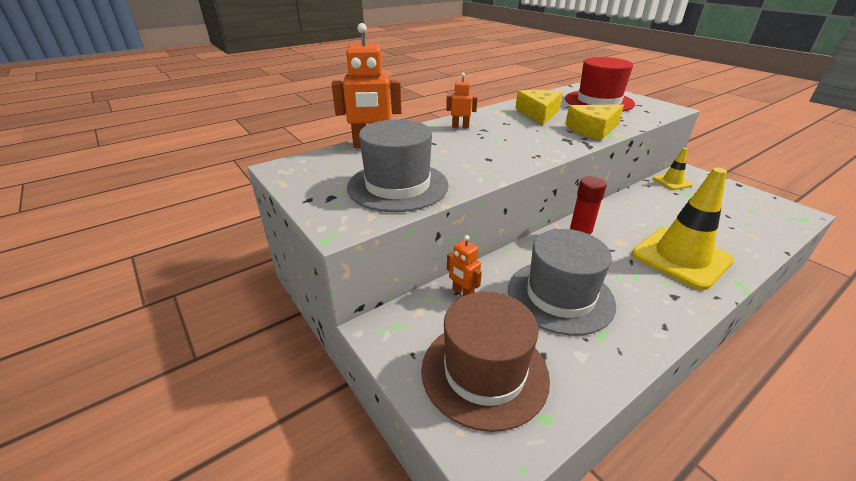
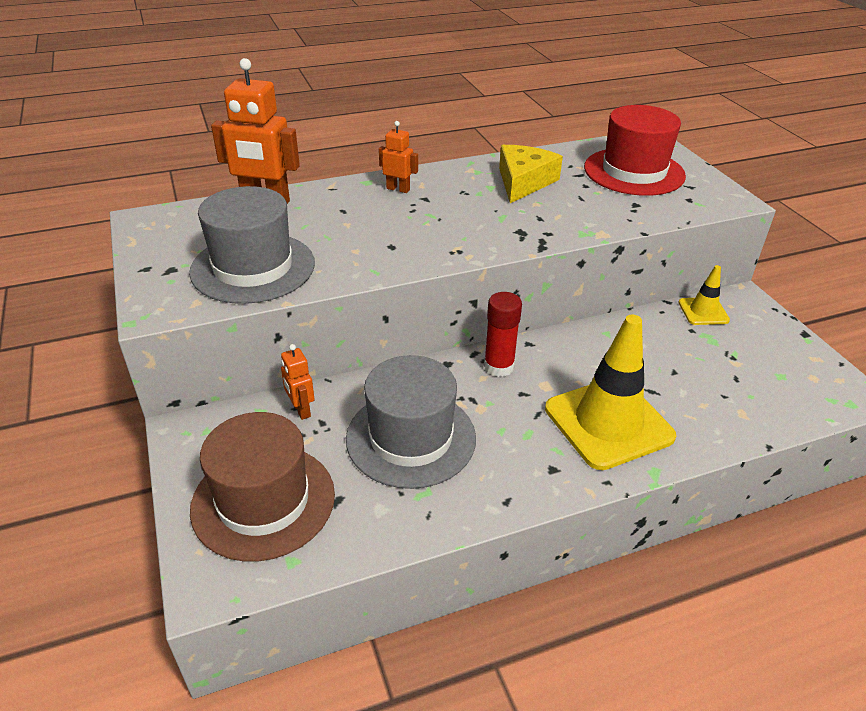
camera: 15 degrees right, 5 degrees up
yellow cheese [565,104,624,141] -> none

